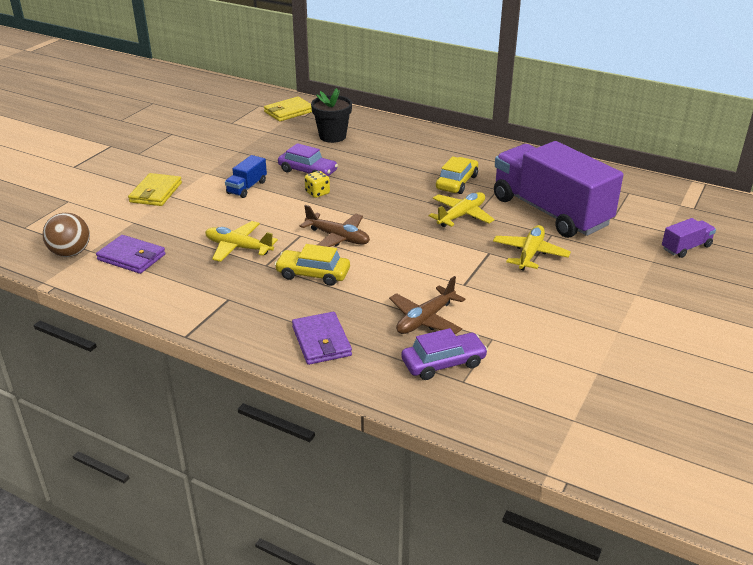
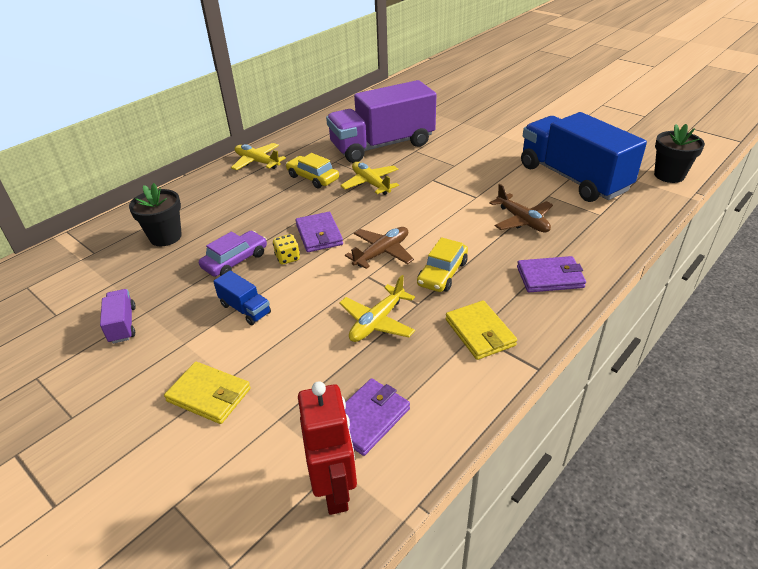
camera: 75 degrees left, 5 degrees up
brown ball [43,213,90,257] -> red robot [298,381,357,515]
yellow wallet [264,96,312,122] -> yellow wallet moved to [446,300,517,360]
purple car [401,328,488,380] -> none
yellow plane [493,225,571,271] -> yellow plane moved to [231,143,286,170]
purple truck [662,218,716,258] -> purple truck moved to [100,289,136,344]
none -> purple wallet [295,212,343,252]
none -> blue truck [521,112,647,202]
none -> black flower pot [654,124,705,183]

